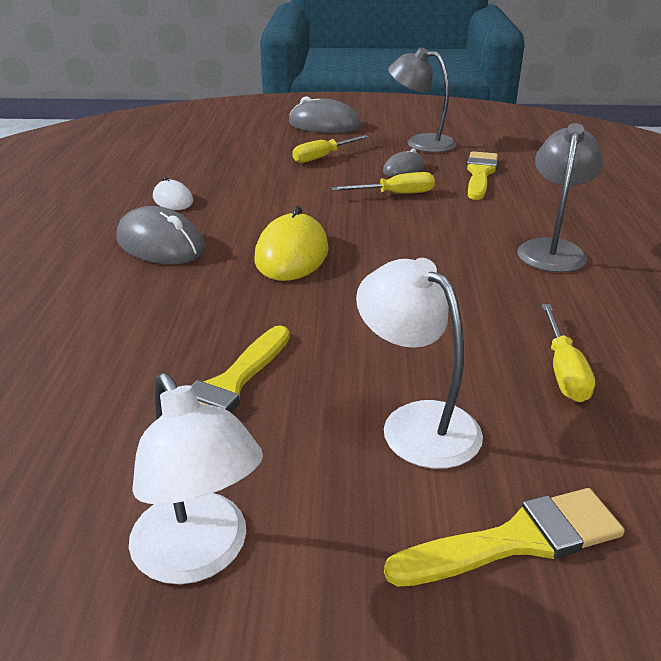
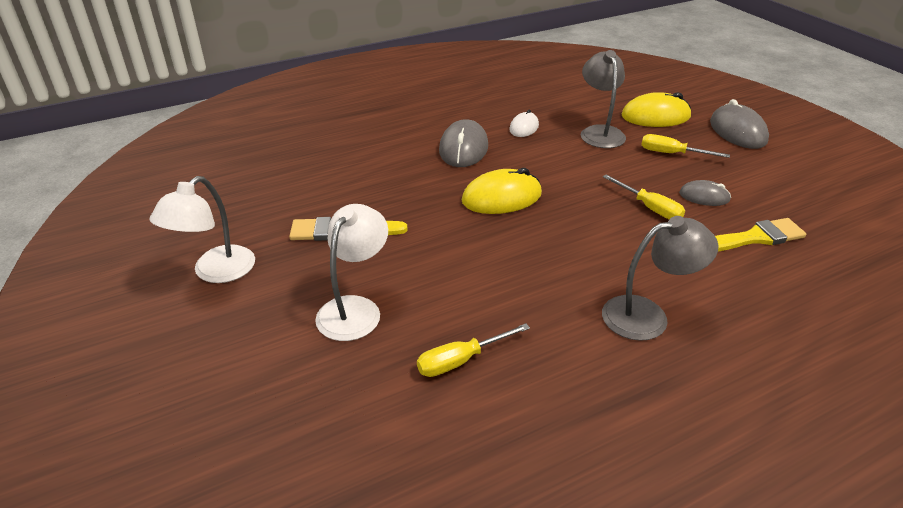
camera: 60 degrees right, 5 degrees up
yellow brush [384,488,625,587] -> none
grey lamp [388,47,457,153] -> grey lamp moved to [581,50,626,148]
none -> yellow mouse [621,92,691,127]

